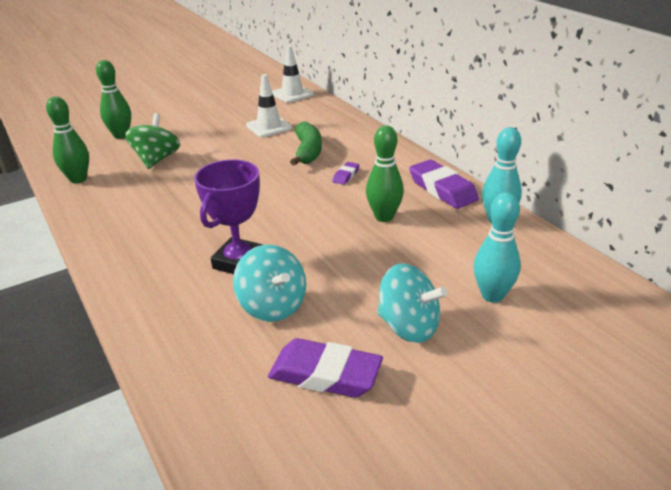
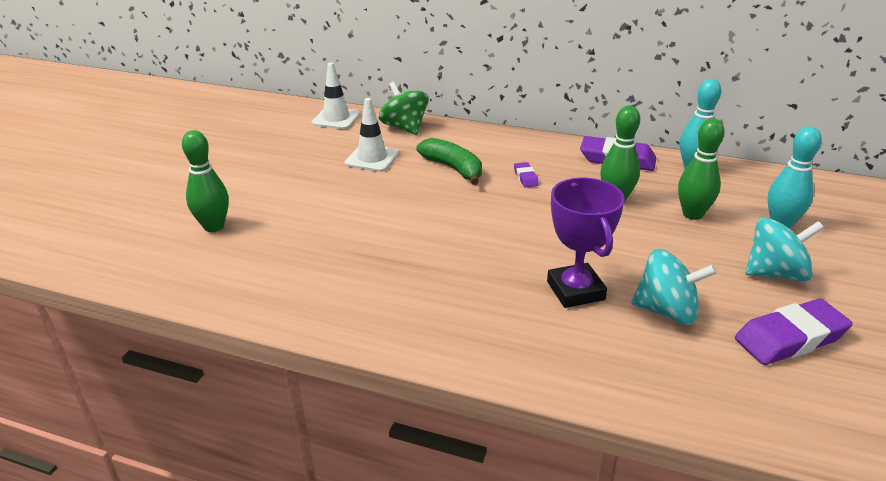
camera: 40 degrees left, 0 degrees up
green bowling pin [46,96,89,183] -> green bowling pin moved to [678,118,725,220]
green spinning top [125,113,180,169] -> green spinning top moved to [379,82,429,135]

